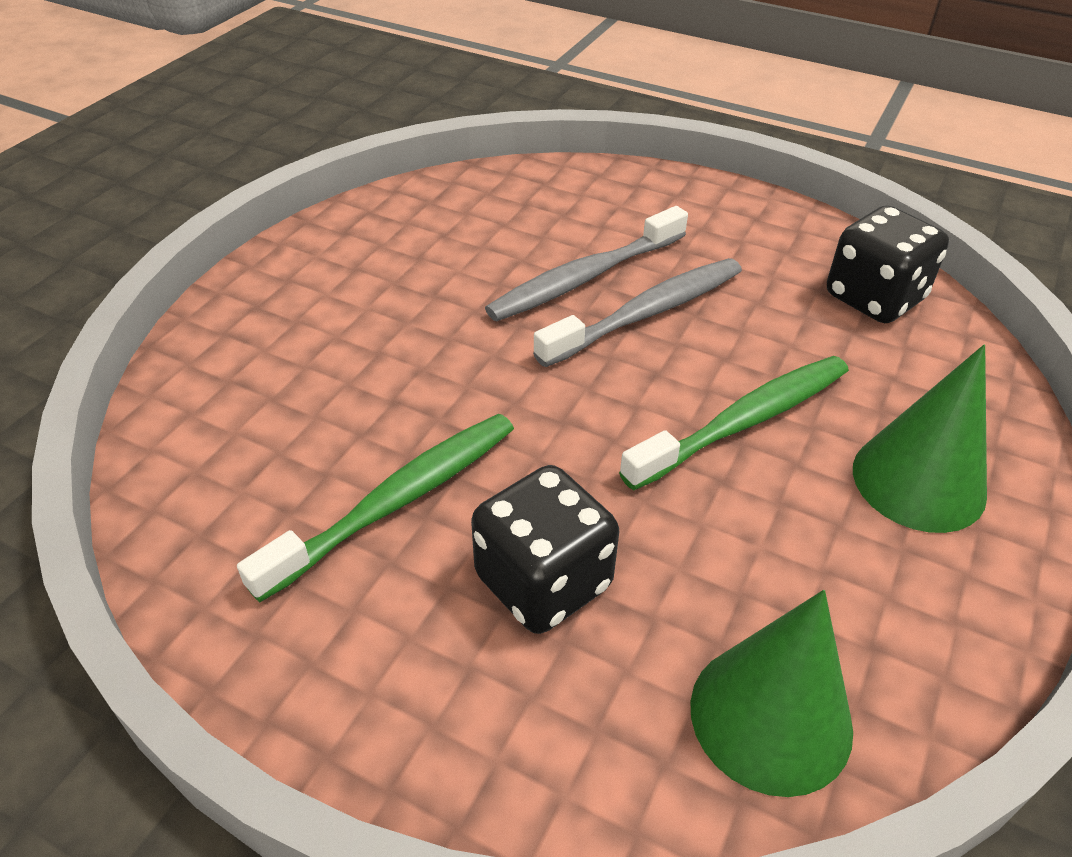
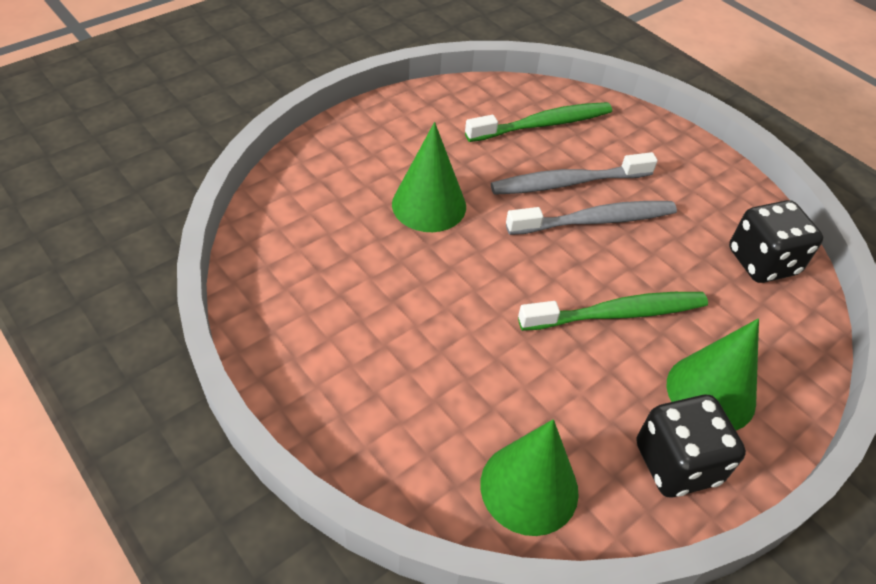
camera: 20 degrees right, 5 degrees up
green toothbrush [237,414,514,602] -> green toothbrush moved to [465,102,612,142]
black dice [471,465,619,634] -> black dice moved to [637,395,746,497]
none -> green cone [392,122,466,232]

